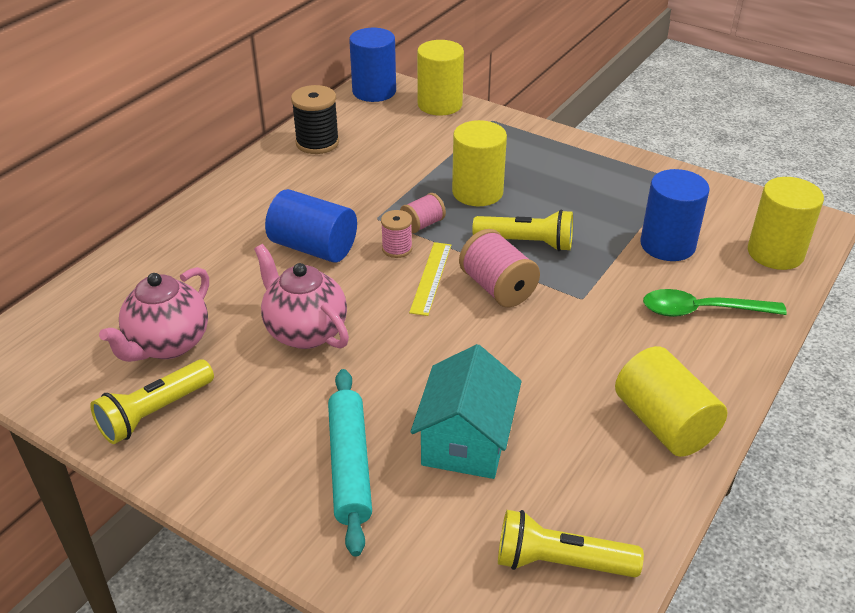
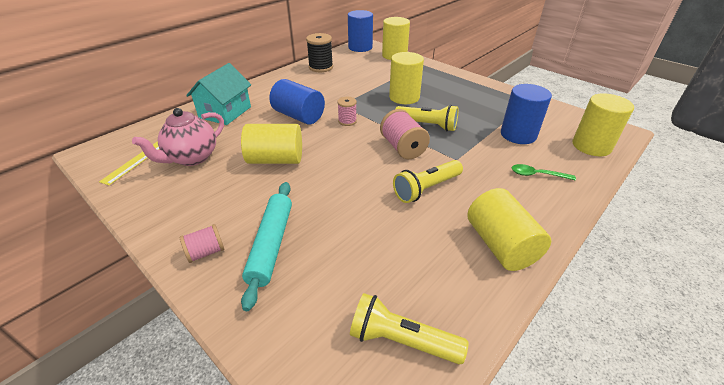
camera: 10 degrees right, 0 degrees up
yellow flashlight [90,359,214,444] -> yellow flashlight moved to [393,160,463,203]
pink teapot [254,244,349,349] -> yellow cylinder [241,124,302,164]
pink spool [400,193,446,233] -> pink spool moved to [180,224,224,263]
yellow ruler [409,242,451,316] -> yellow ruler moved to [99,141,160,185]
turquoise house [410,344,522,479] -> turquoise house moved to [186,63,251,125]
green spoon [643,289,787,317] -> green spoon [512,164,576,180], size x0.64

